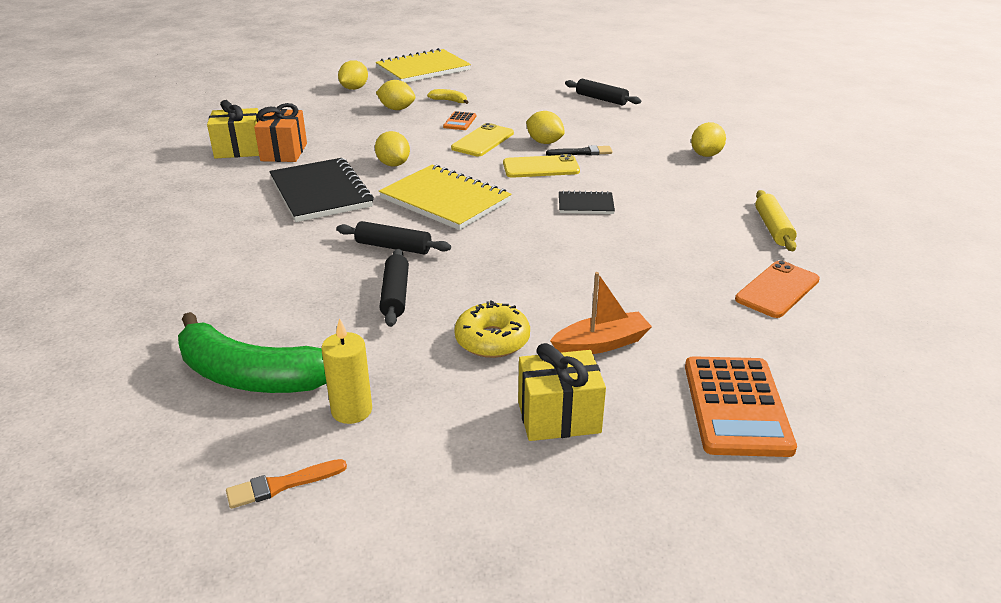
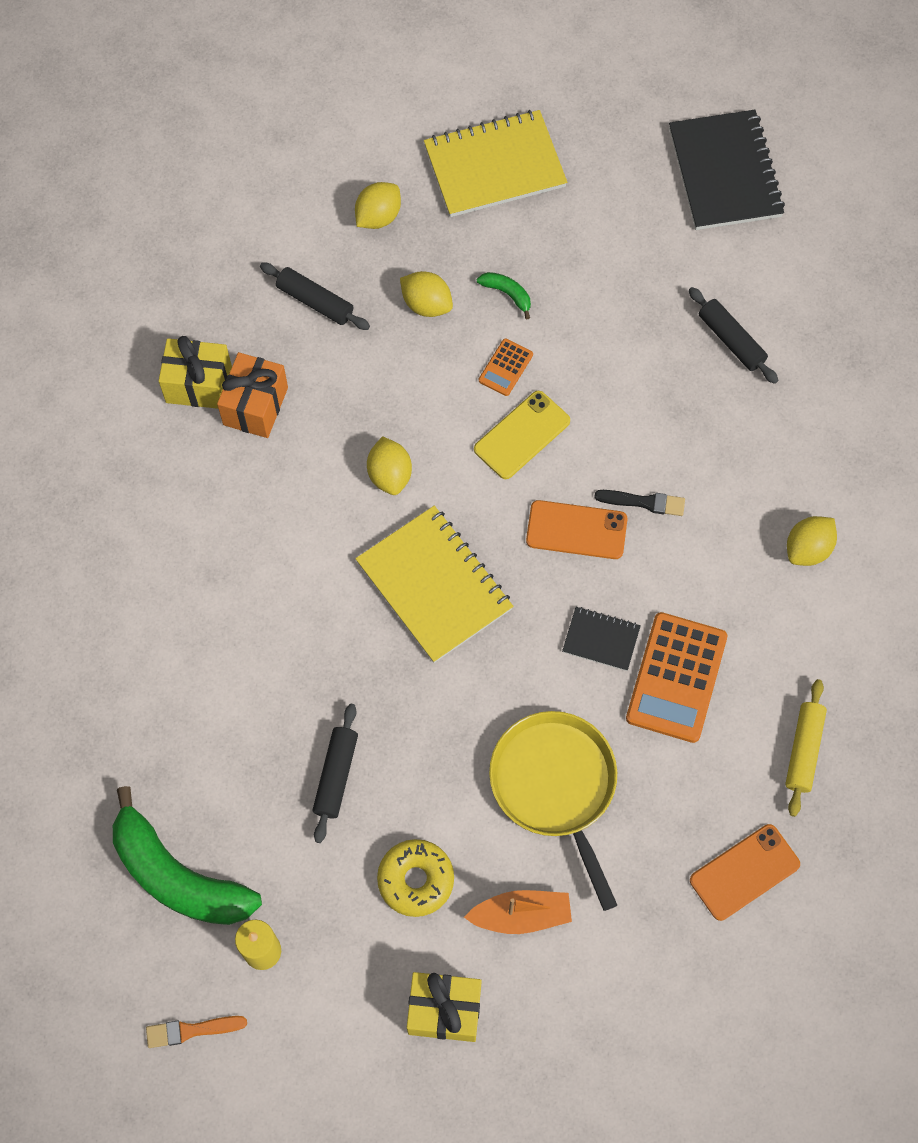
camera: 15 degrees right, 35 degrees up
black notebook [269,158,374,222] -> black notebook moved to [669,110,785,230]
black rolling pin [336,221,451,255] -> black rolling pin moved to [260,262,370,330]
yellow banana [427,89,468,104] -> green banana [477,272,531,319]
yellow phone [503,154,580,178] -> orange phone [526,500,627,559]
yellow lemon [526,111,565,144] -> none
orange calculator [685,356,797,457] -> orange calculator moved to [626,612,727,743]
none -> yellow pan [489,711,617,911]

